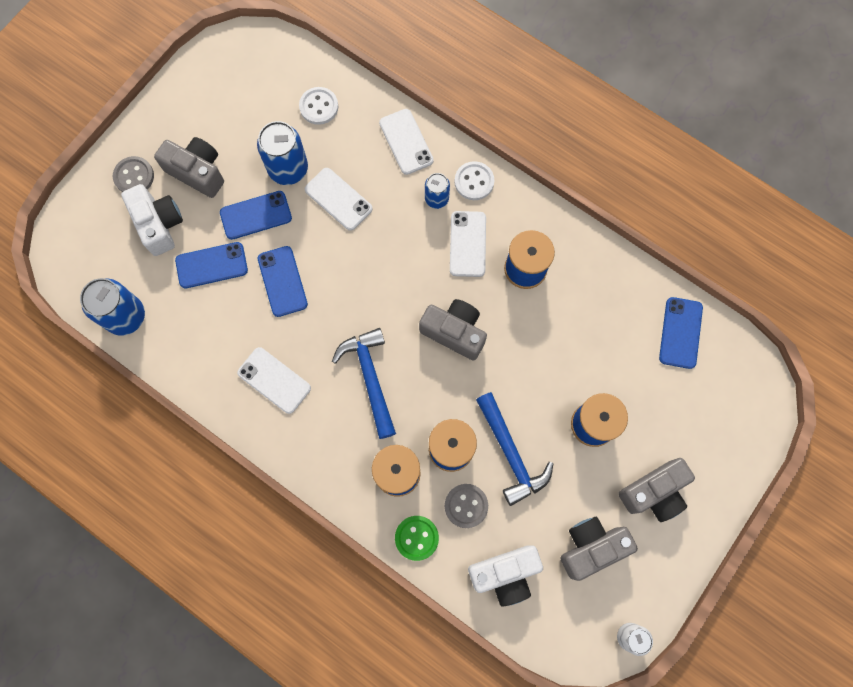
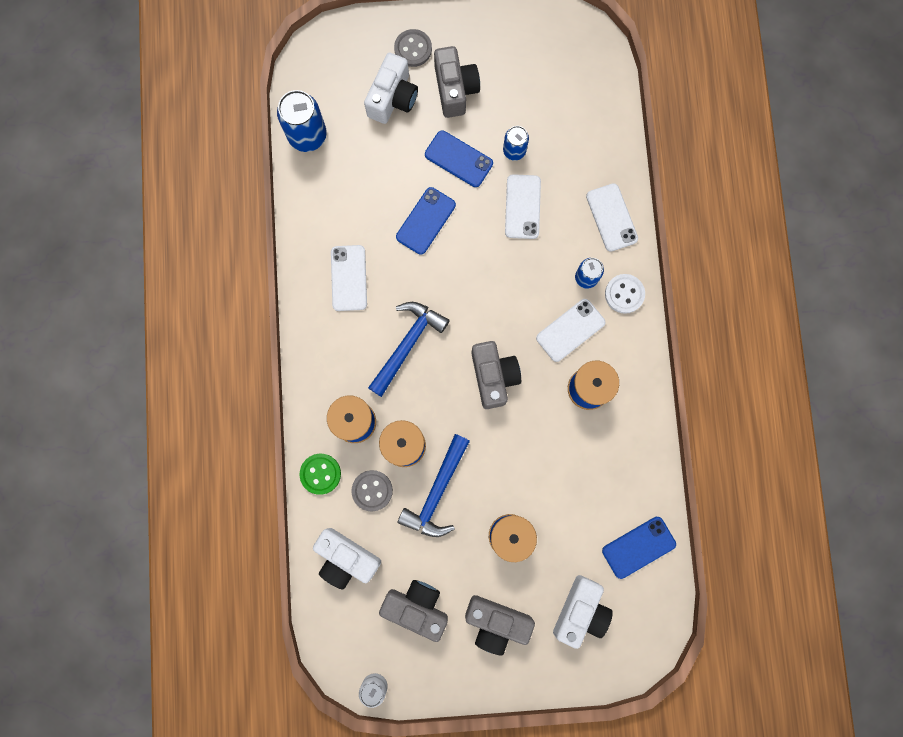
camera: 50 degrees right, 5 degrees up
blue phone [175,242,248,288] -> none
blue can [257,121,308,185] -> blue can [503,126,529,161], size x0.58
white button [299,87,338,125] -> none
white phone [379,109,434,175] -> white phone turned 45 degrees counterclockwise [586,183,638,252]
none -> white camera [553,575,613,649]

